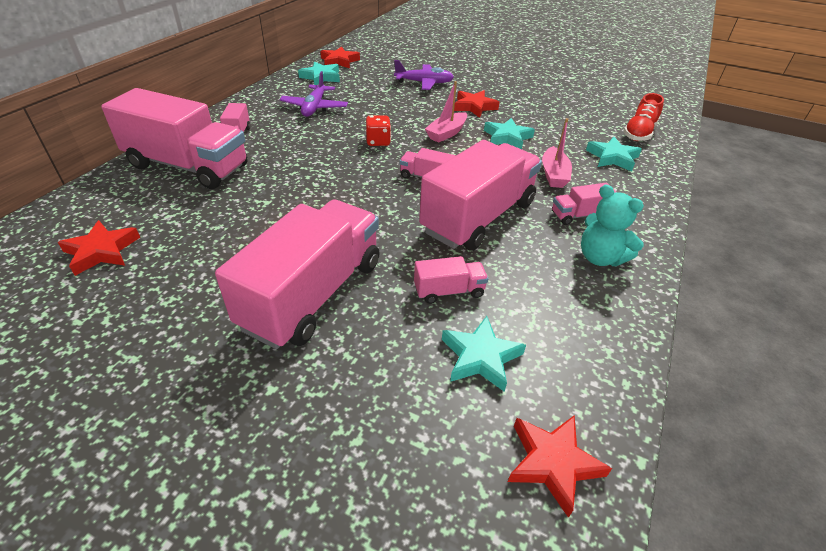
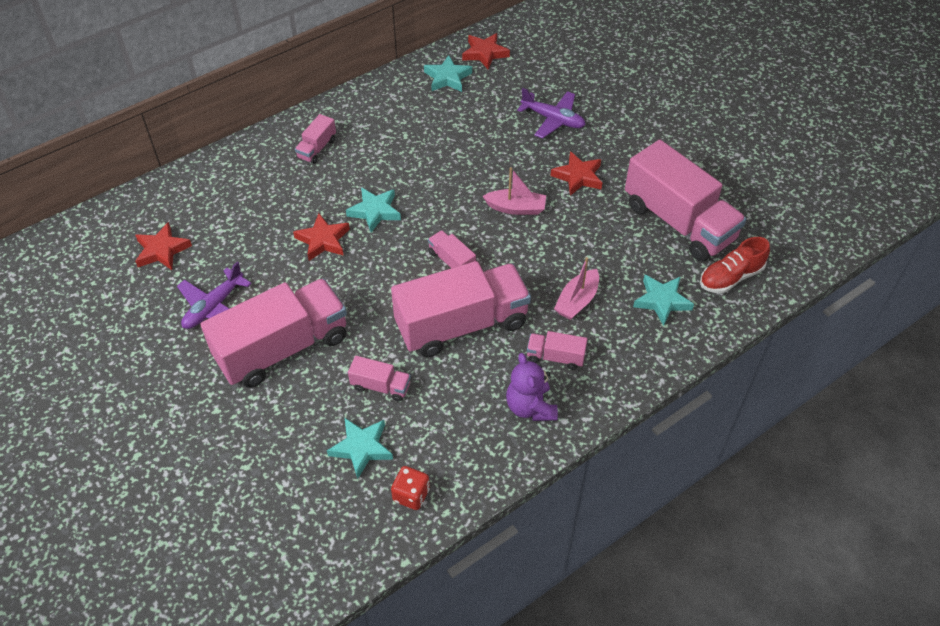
camera: 30 degrees right, 10 degrees up
pink truck [101,88,248,189] -> pink truck moved to [625,140,746,262]
purple plane [279,71,348,117] -> purple plane moved to [177,261,252,329]
red dice [366,115,391,146] -> red dice moved to [391,466,430,510]
pink boat [425,81,467,143] -> pink boat turned 150 degrees counterclockwise [483,167,546,215]
turquoise star [484,118,535,149] -> turquoise star moved to [346,187,401,232]
red star [508,415,612,518] -> red star moved to [293,213,350,261]
turquoise teddy bear [581,184,644,266] -> purple teddy bear [506,353,558,421]

